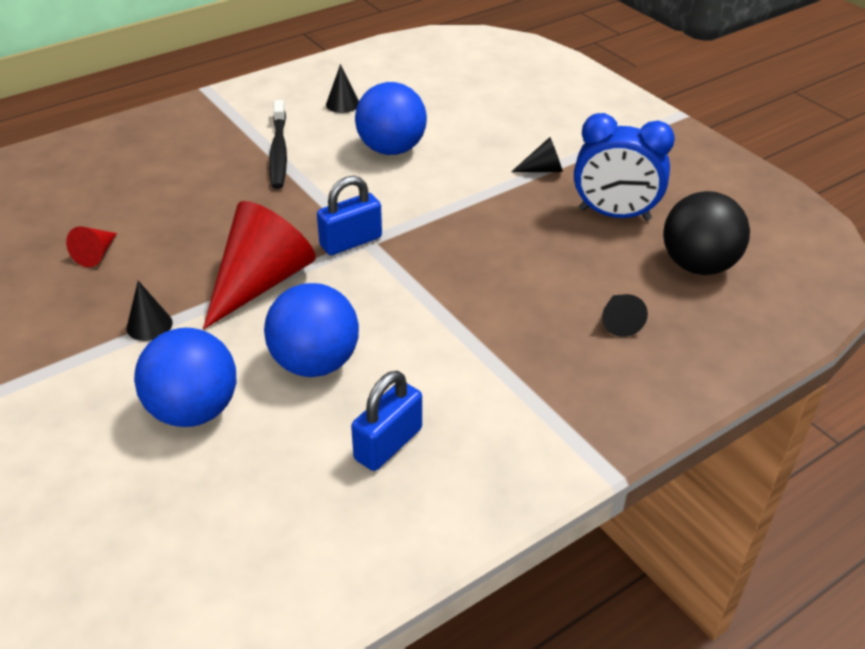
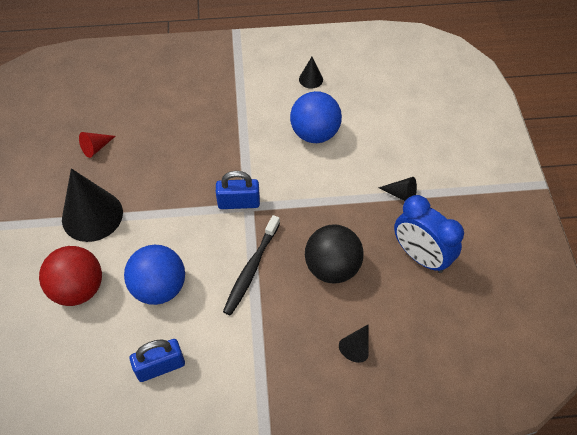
camera: 30 degrees right, 15 degrees up
black cone [127,281,173,341] -> black cone [62,168,123,242], size x2.18
blue ball [134,328,236,427] -> red ball [39,246,102,306]
red cone [203,201,316,329] -> none
black toothbrush [269,100,287,189] -> black toothbrush moved to [223,215,280,316]
black ball [663,191,750,275] -> black ball moved to [305,225,363,283]

